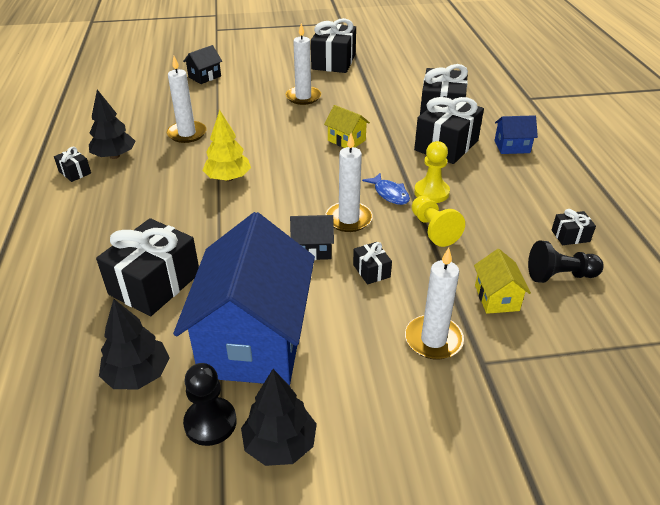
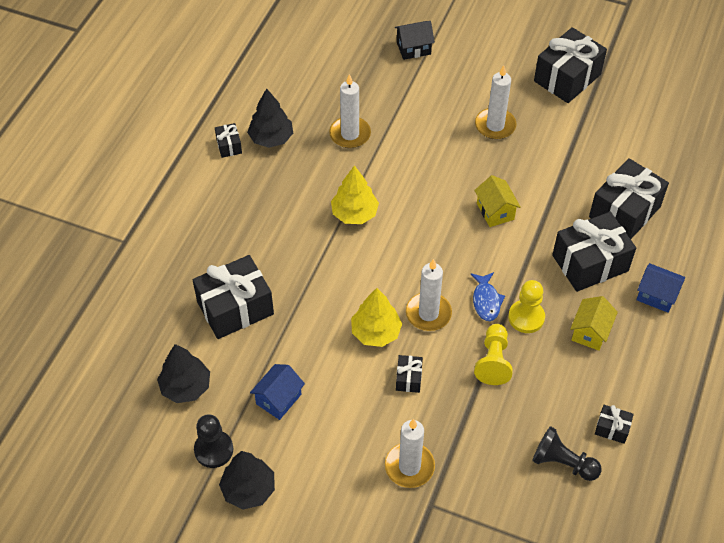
camera: 30 degrees right, 15 degrees up
blue house [173,212,315,385] -> blue house [250,364,305,420], size x0.42
black house [290,215,334,260] -> yellow tree [351,288,402,347]
yellow house [474,249,531,314] -> yellow house moved to [570,296,618,351]

